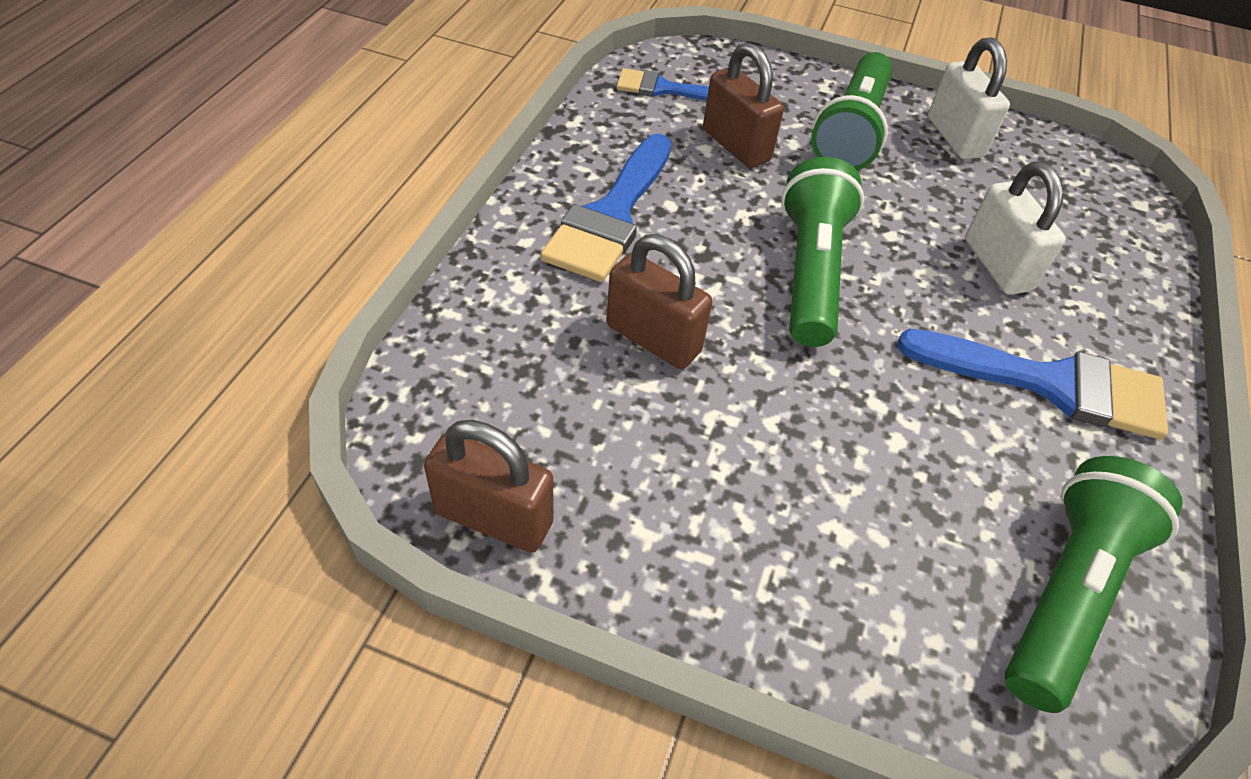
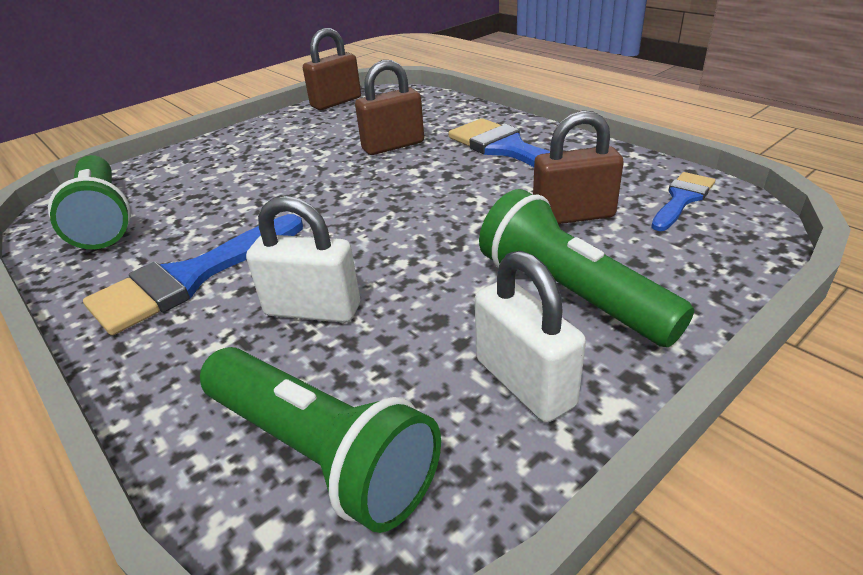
camera: 125 degrees right, 15 degrees down
green flashlight [781,157,864,347] -> green flashlight moved to [200,347,441,533]
white padlock [928,37,1010,159] -> white padlock turned 45 degrees clockwise [475,251,586,423]

